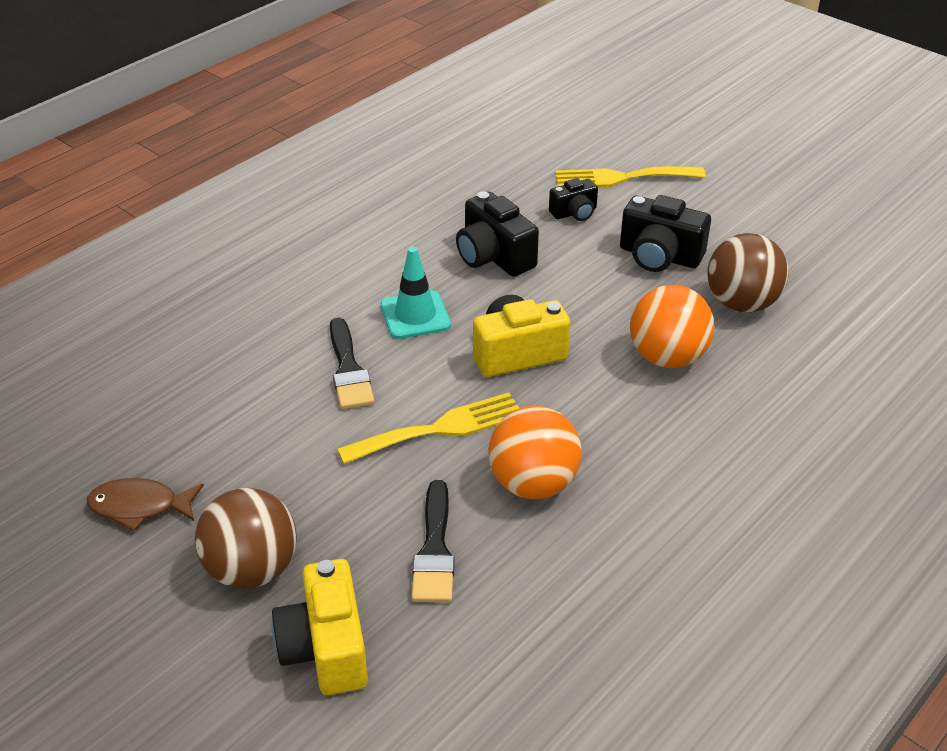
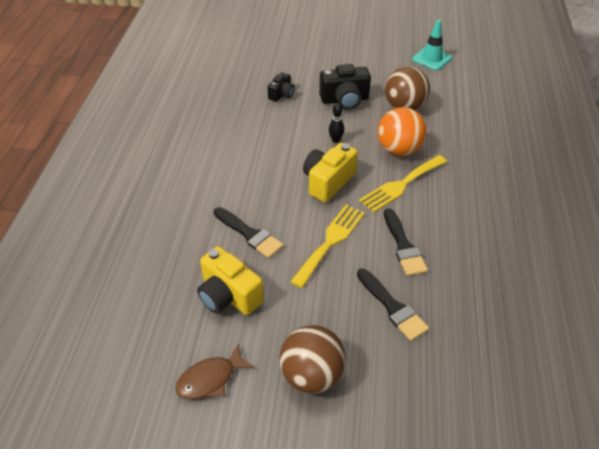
camera: 35 degrees left, 5 degrees up
yellow camera [272,559,368,695] -> yellow camera moved to [197,246,264,315]
turquoise traffic cone [381,247,451,339] -> turquoise traffic cone moved to [412,20,452,70]
black camera [456,191,539,277] -> none
orange ball [488,406,582,499] -> black brush [384,208,428,276]
yellow fork [555,166,706,187] -> yellow fork moved to [359,155,447,213]
none -> black bowling pin [329,103,344,143]

